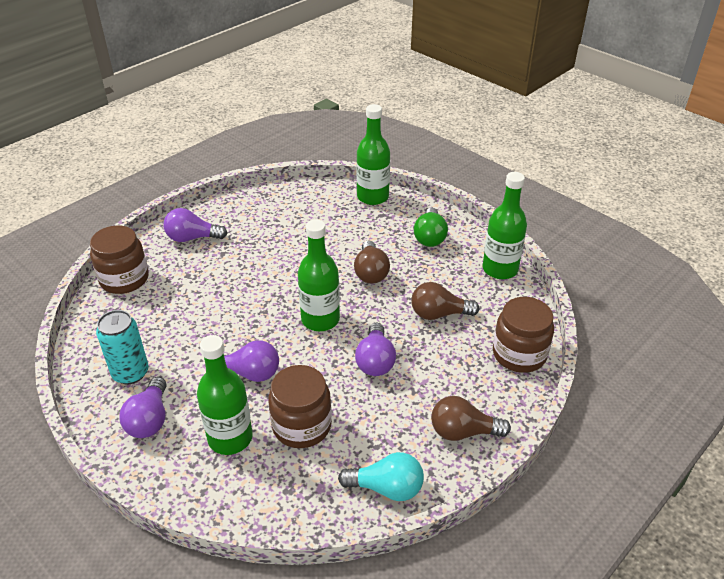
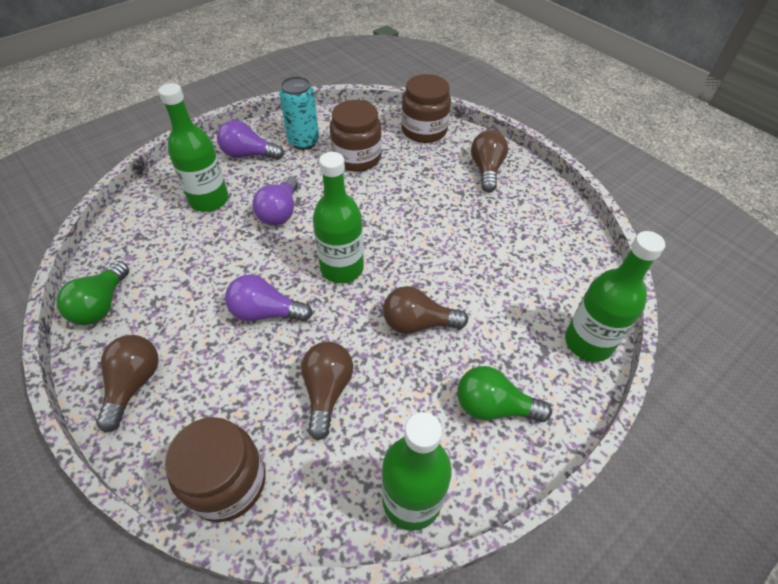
camera: 95 degrees right, 10 degrees up
purple light bulb [163,208,228,242] -> brown light bulb [471,130,508,192]
brown jar [268,365,332,448] -> brown jar moved to [330,100,382,172]
turquoise light bulb [338,452,424,501] -> green light bulb [56,261,129,325]

